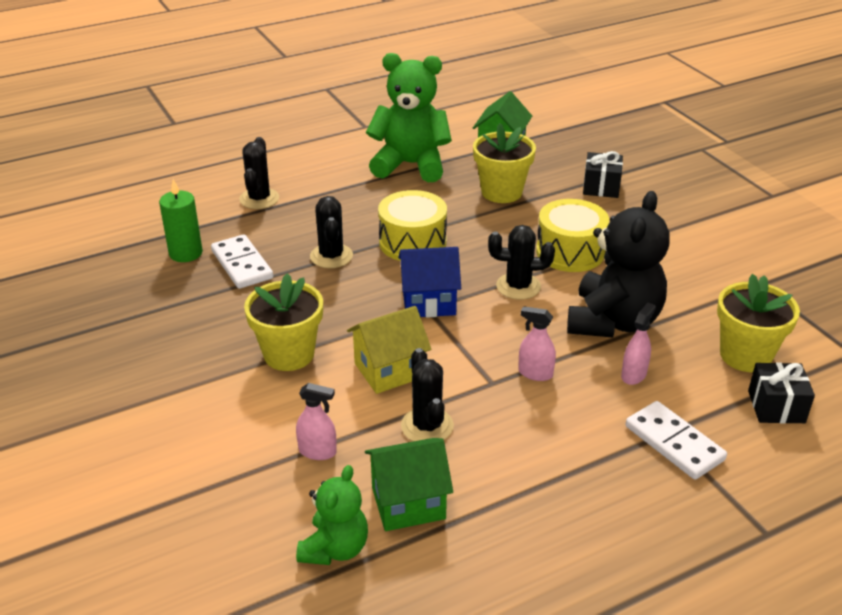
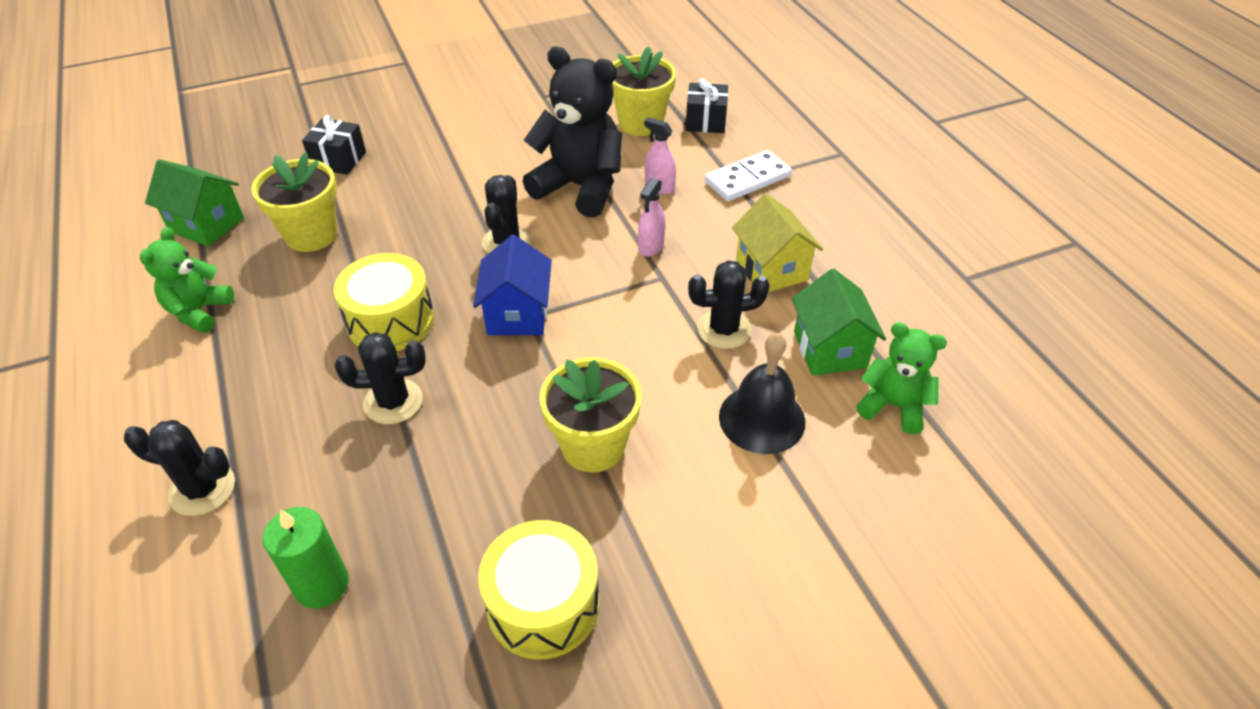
camera: 85 degrees left, 10 degrees up
white domino [211,234,273,289] -> none
pink spray bottle [296,383,337,460] -> black bell [719,333,805,454]
yellow house [347,306,431,394] -> yellow house moved to [732,194,823,292]
green teddy bear [366,53,452,182] -> green teddy bear [140,227,234,333], size x0.58
yellow drum [536,199,609,272] -> yellow drum moved to [478,520,600,660]

